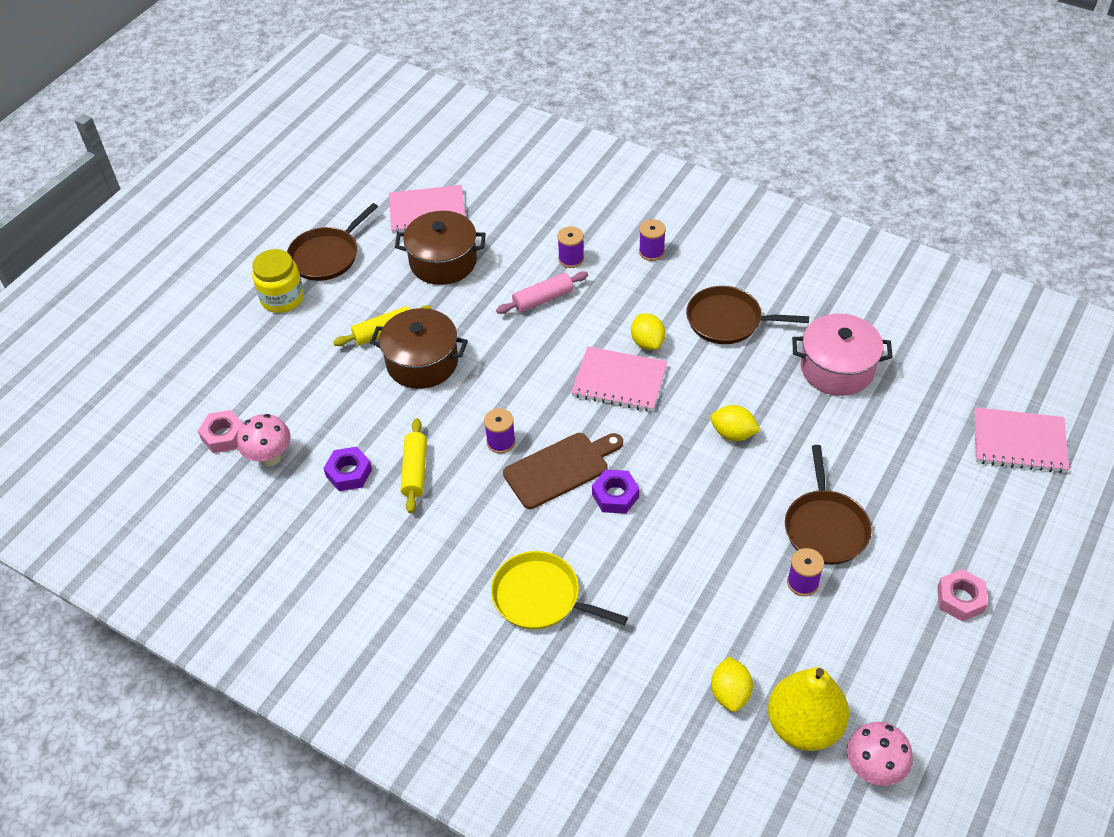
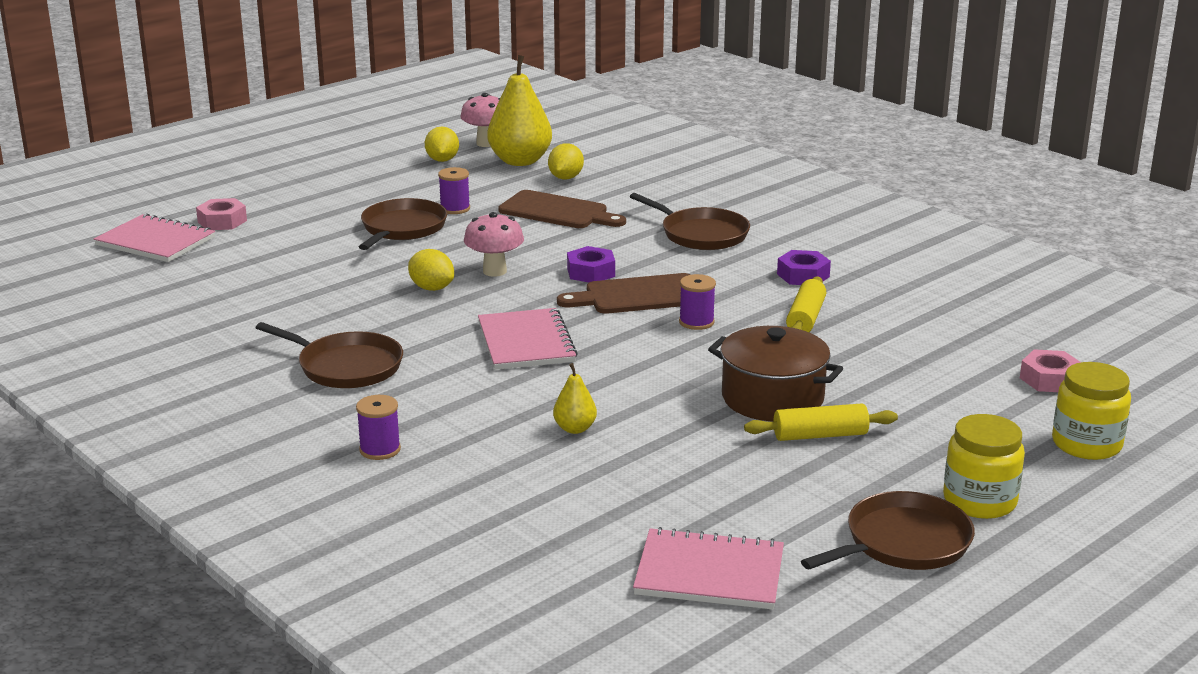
camera: 165 degrees left, 25 degrees down
pink mushroom [237,414,291,467] -> pink mushroom moved to [464,212,524,277]
purple nut [324,447,372,491] -> purple nut moved to [777,250,831,285]
brown pot [395,211,486,285] -> none
yellow pan [491,551,628,629] -> brown pan [630,193,750,250]
pink rolling pin [496,271,588,314] -> yellow pear [553,363,597,434]
purple spool [557,226,584,268] -> none
pink notebook [571,346,667,412] -> pink notebook turned 45 degrees clockwise [478,308,578,369]
yellow lemon [631,313,665,350] -> yellow lemon moved to [425,126,459,162]
pink pot [792,314,893,396] -> none
pink nut [937,569,988,622] -> pink nut moved to [196,198,247,230]
none -> brown cutting board [498,190,626,228]
none -> yellow jar [1052,362,1131,460]

